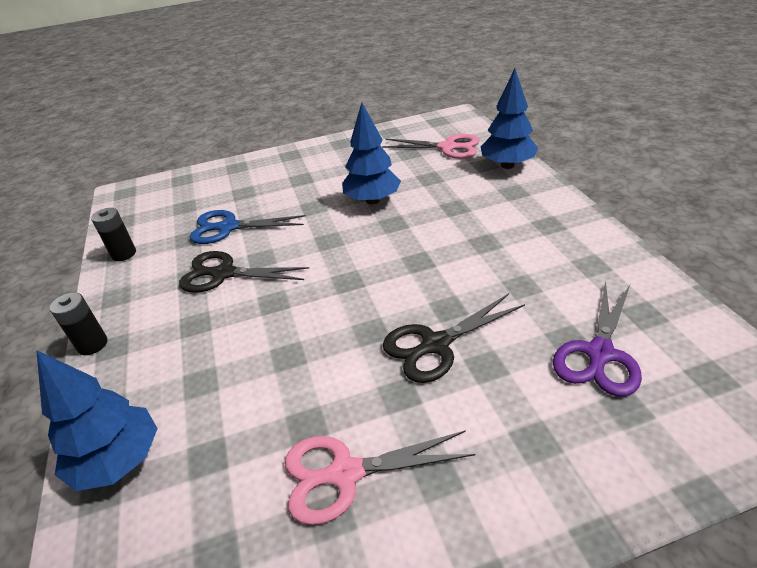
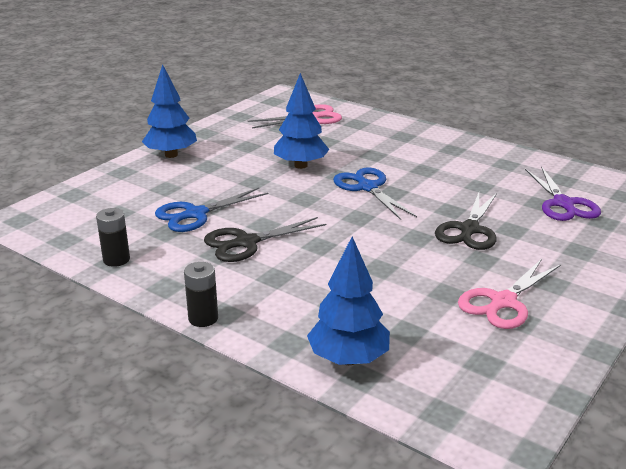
camera: 40 degrees left, 10 degrees down
blue tree [481,69,538,169] -> blue tree moved to [142,64,197,158]
none -> blue scissors [333,167,417,220]

